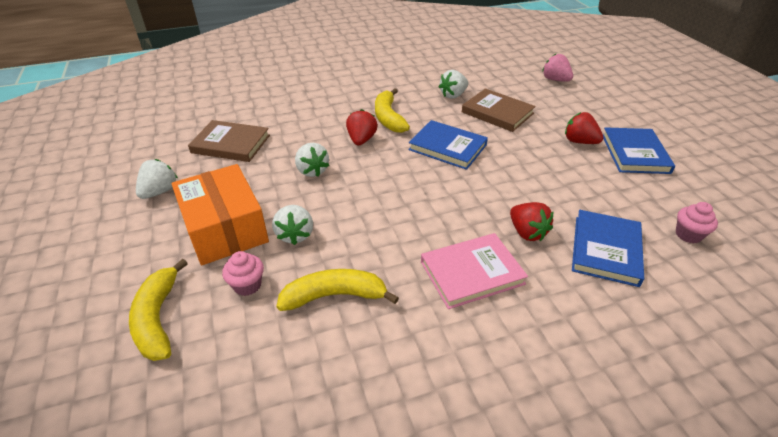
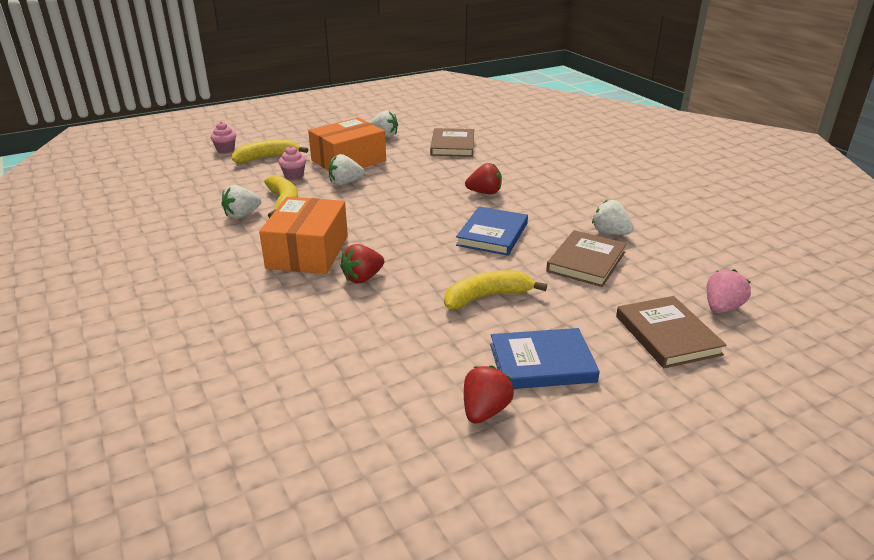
camera: 80 degrees right, 10 degrees down
white strawberry [295,143,329,177] -> white strawberry moved to [222,185,261,219]
yellow banana [375,88,410,133] -> yellow banana moved to [444,270,547,309]
pink book [421,233,528,309] -> orange box [259,197,348,274]
red strawberry [565,112,603,144] -> red strawberry moved to [464,366,514,424]
blue book [572,210,644,287] -> none
pink cupcake [676,202,718,244] -> pink cupcake moved to [210,122,236,153]
none -> brown book [616,296,727,368]

